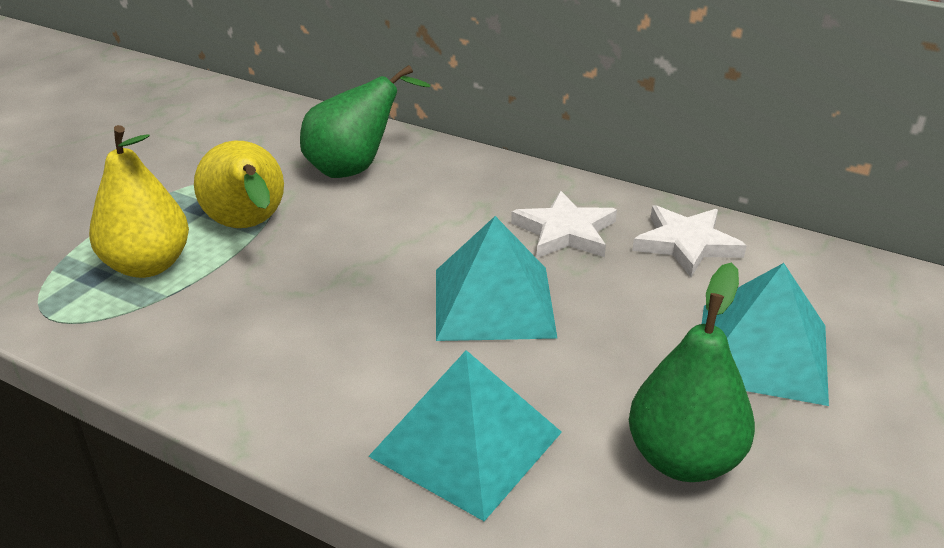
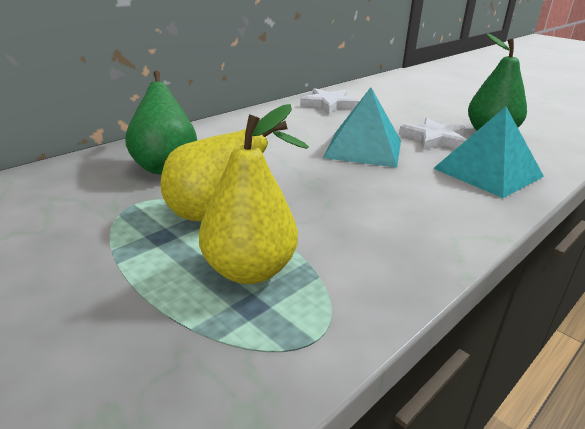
camera: 75 degrees left, 5 degrees down
white star [511,191,617,258] -> white star moved to [399,118,467,150]
turquoise pyramid [702,263,829,406] -> none

